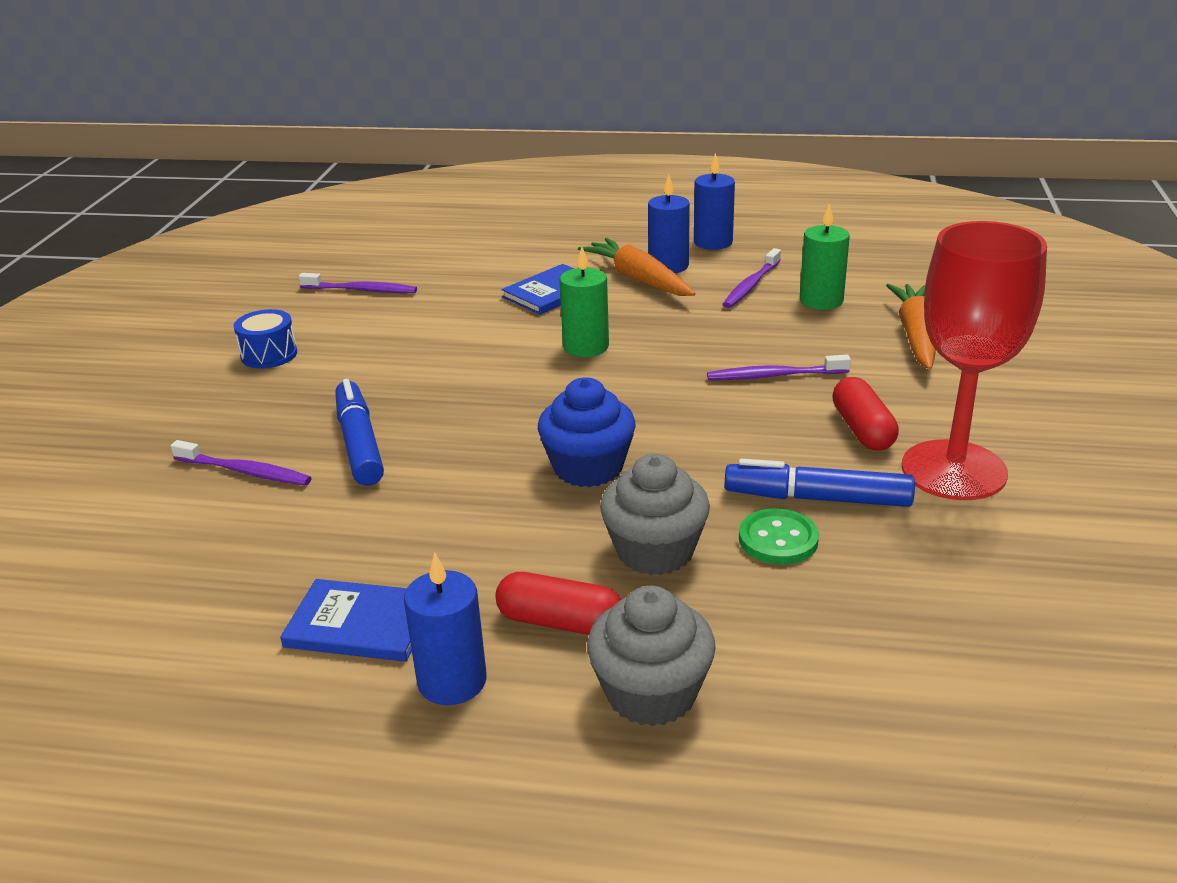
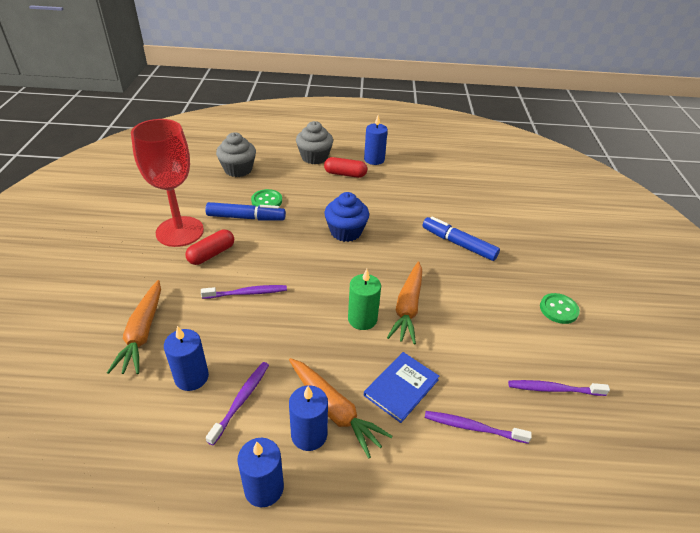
camera: 170 degrees right, 10 degrees up
purple toothbrush [171,440,312,486] -> purple toothbrush moved to [425,411,532,444]
blue drum [234,309,297,369] -> green button [540,293,580,324]
blue book [280,579,412,662] -> none
blue marker [335,379,384,486] -> blue marker turned 150 degrees clockwise [423,217,500,261]
grey cupcake [600,454,710,575] -> grey cupcake moved to [216,132,256,177]
green candle [800,204,850,310] -> blue candle [164,326,209,391]
red capsule [832,377,899,451] -> red capsule turned 60 degrees clockwise [185,230,234,265]
none -> orange carrot [387,261,422,344]

